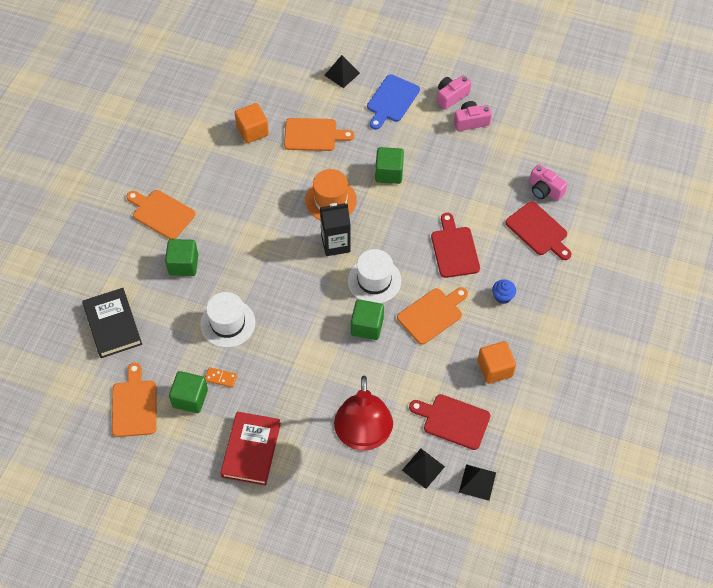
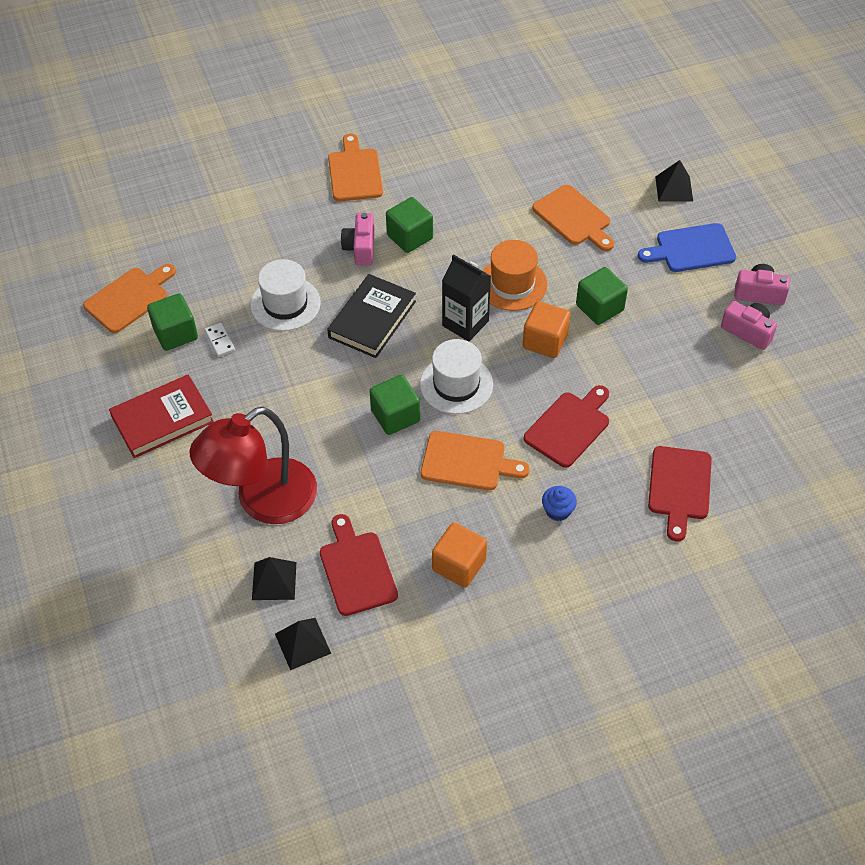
camera: 50 degrees right, 5 degrees down
black book [82,288,142,358] -> black book moved to [327,274,416,358]
green cube [165,239,198,276] -> green cube moved to [386,197,433,253]
orange domino [205,367,237,388] -> white domino [204,323,235,357]
orange cube [235,103,269,143] -> orange cube moved to [523,301,570,358]
pink camera [529,164,567,201] -> pink camera moved to [341,213,375,265]

